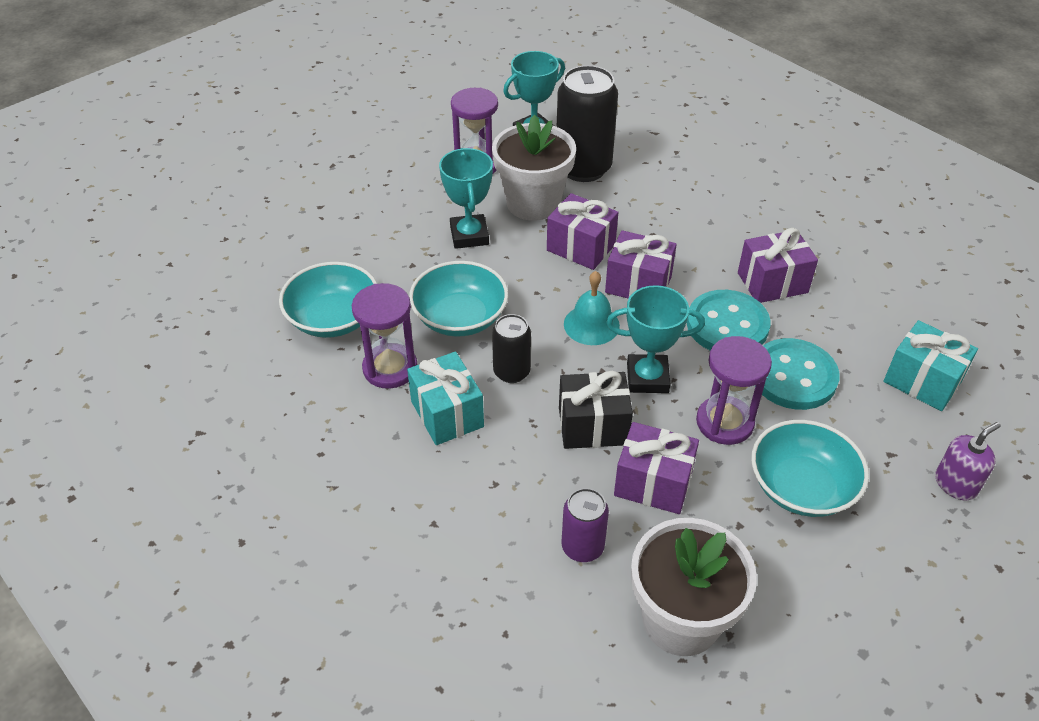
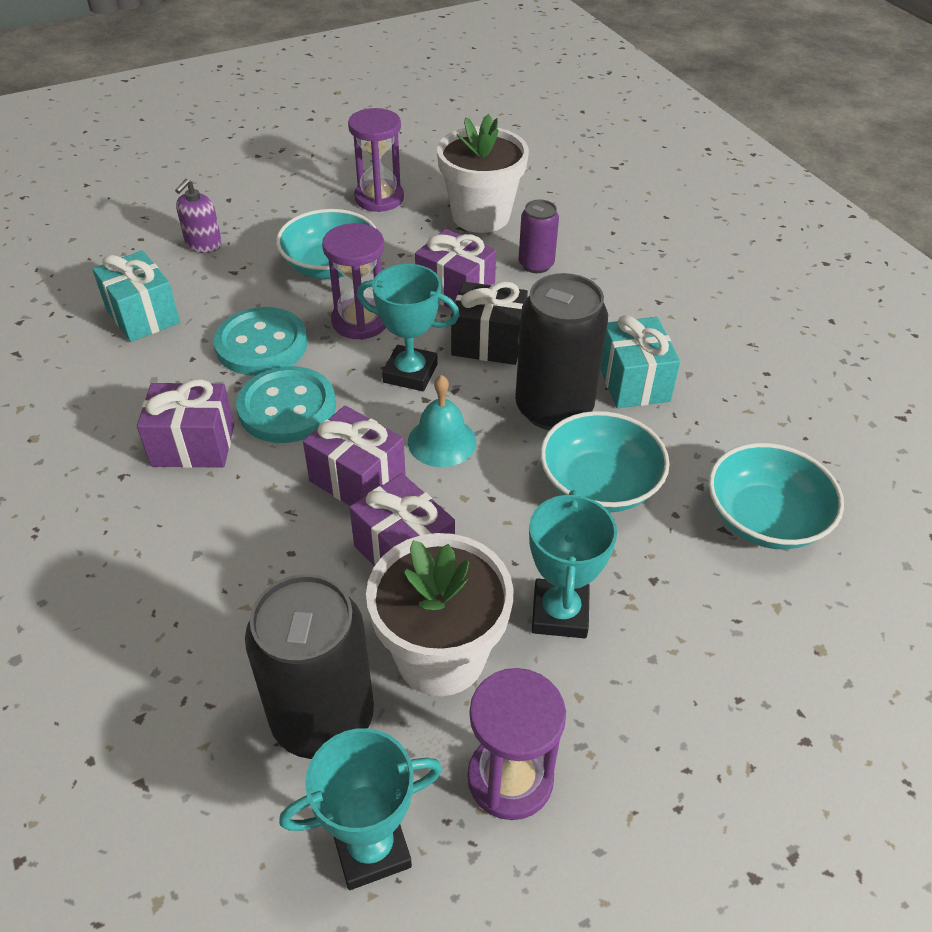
camera: 165 degrees left, 0 degrees up
purple hourglass [352,283,418,389] -> purple hourglass moved to [348,108,404,212]
black can [492,314,531,383] -> black can [515,273,608,430], size x1.86
purple soap dispenser [935,422,1001,501] -> purple soap dispenser turned 45 degrees counterclockwise [175,179,222,253]

